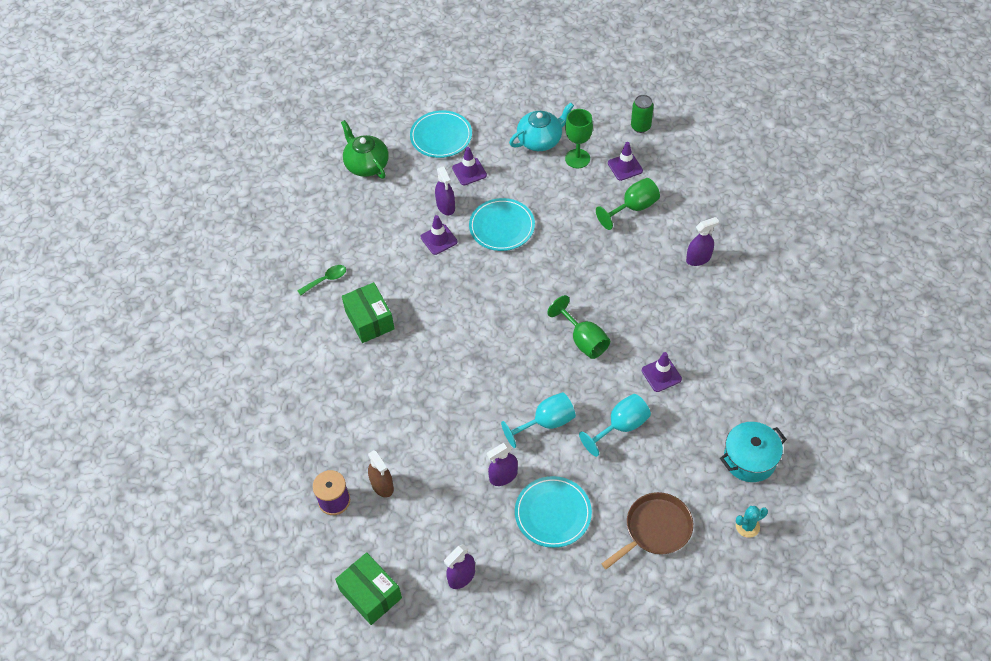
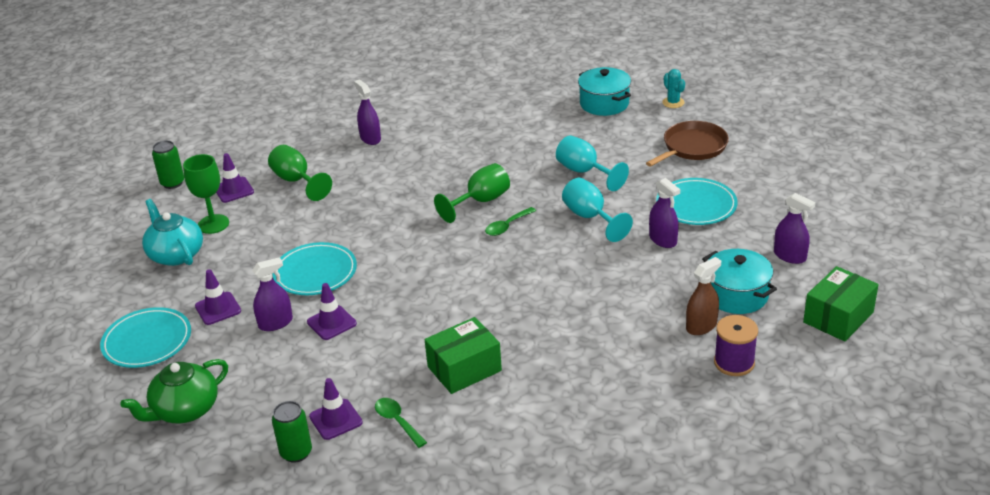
camera: 95 degrees left, 20 degrees down
brown pan [602,492,693,569] -> brown pan turned 90 degrees clockwise [646,121,729,167]
purple traffic cone [642,352,682,392] -> purple traffic cone moved to [309,378,363,440]
none -> green can [272,401,312,463]
none -> green spoon [485,207,536,236]
none -> turquoise pot [702,249,777,314]

